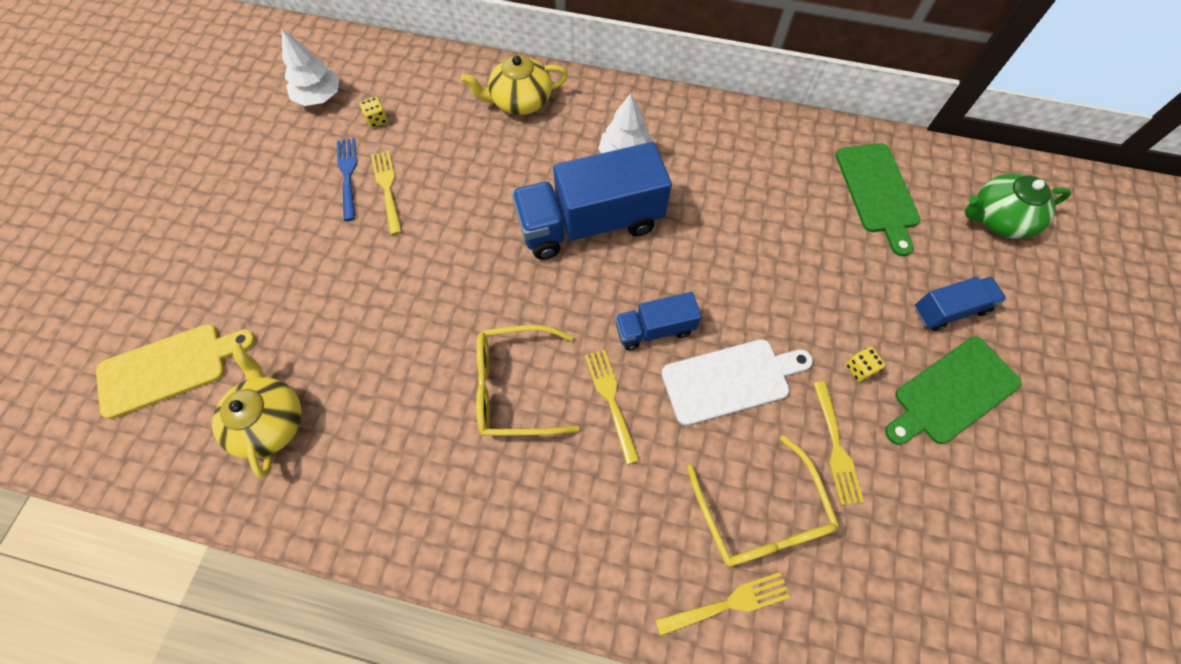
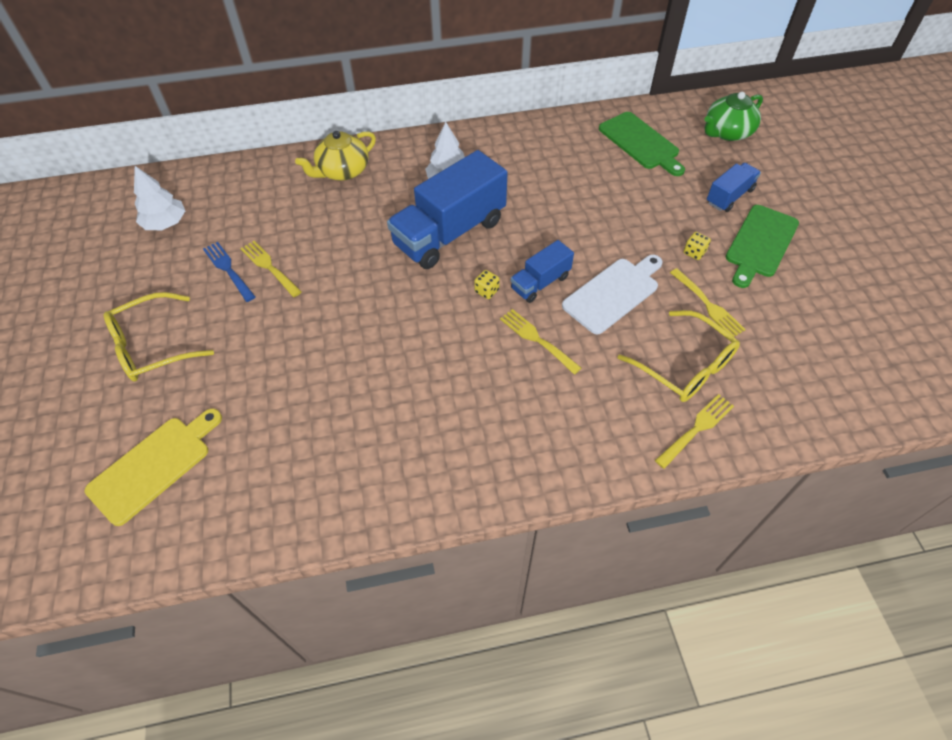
camera: 25 degrees left, 10 degrees down
yellow teapot [212,344,302,478] -> none
yellow dice [359,97,388,128] -> yellow dice moved to [474,270,500,299]
yellow glasses [476,325,580,436] -> yellow glasses moved to [104,292,214,382]

